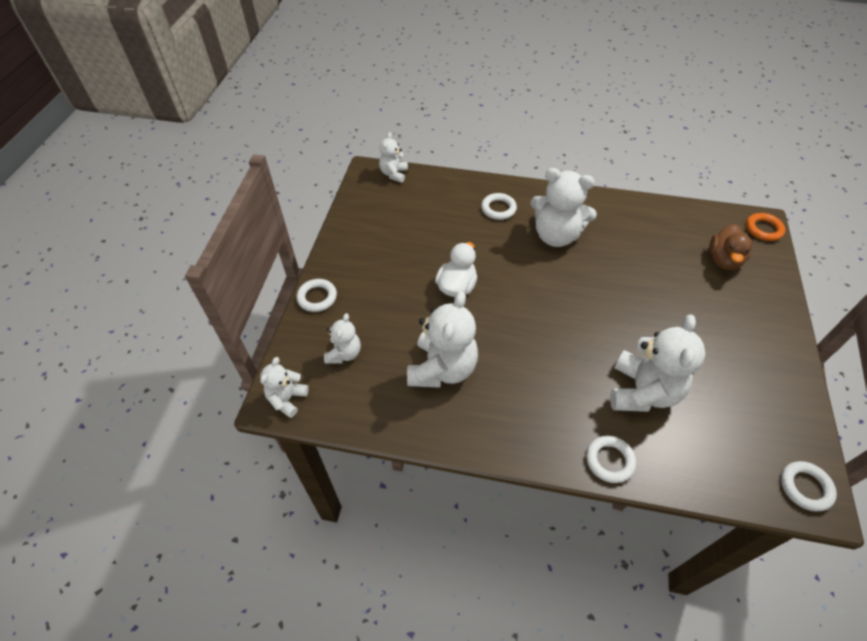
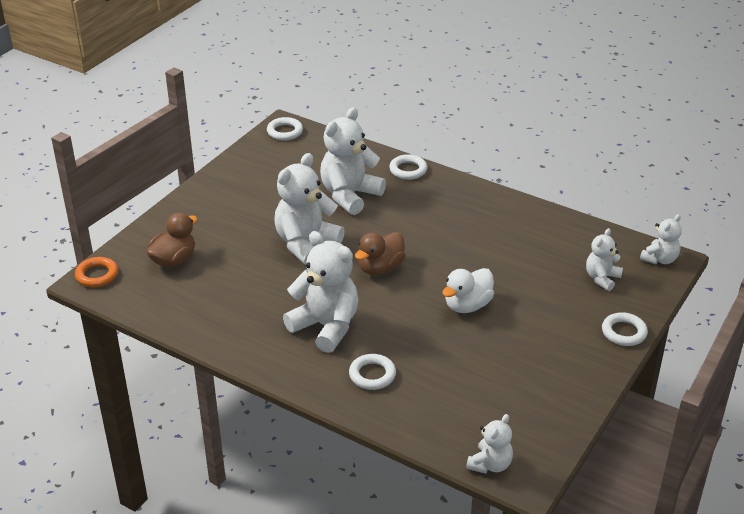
camera: 160 degrees left, 15 degrees down
white teddy bear [407,291,478,388] -> white teddy bear moved to [275,153,345,265]
none -> brown duck [355,232,405,275]

